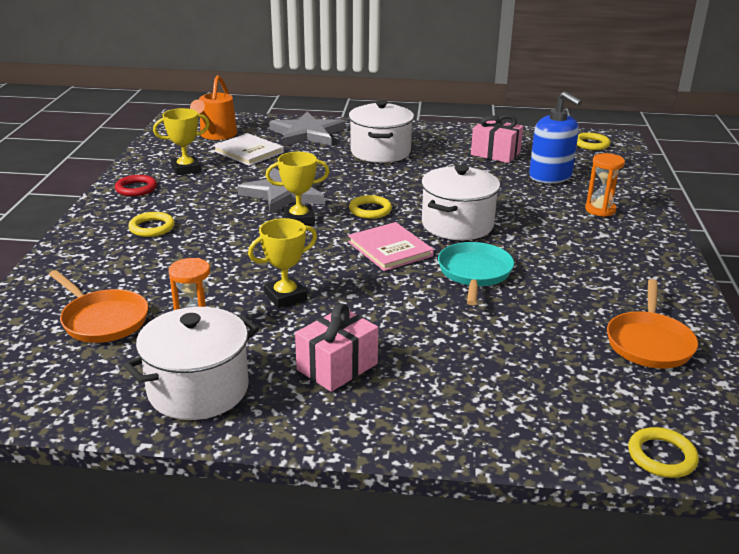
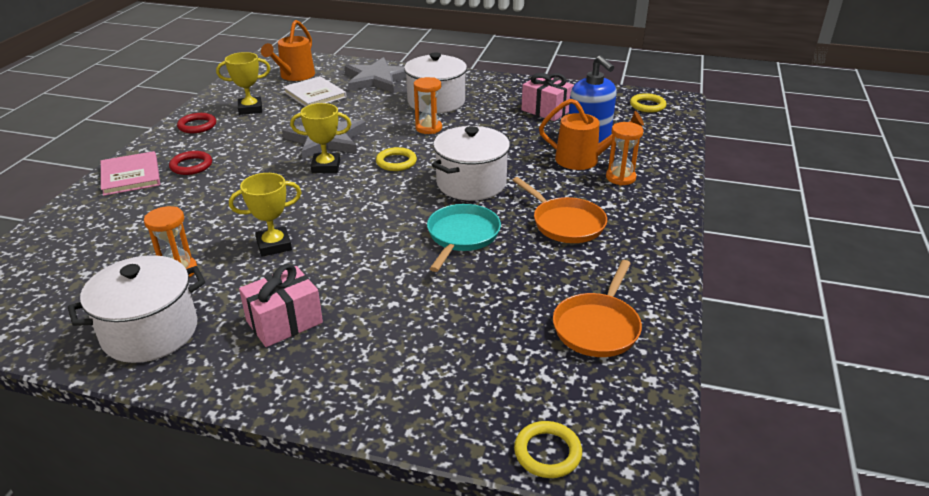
camera: 10 degrees right, 5 degrees up
orange pan [49,270,148,343] -> orange pan moved to [512,177,607,243]
yellow ring [128,212,175,237] -> red ring [169,151,212,175]
pink book [348,222,434,271] -> pink book moved to [101,151,160,196]
none -> orange hourglass [414,77,442,134]
none -> orange watering can [539,99,644,170]

